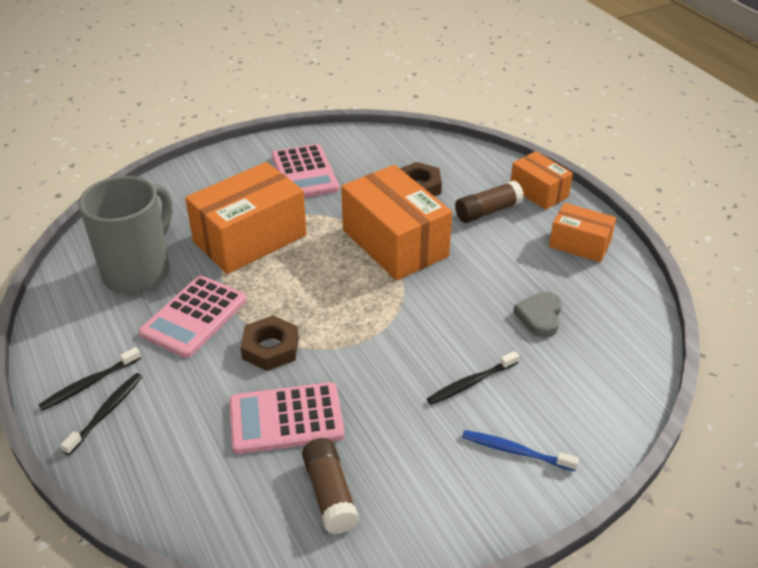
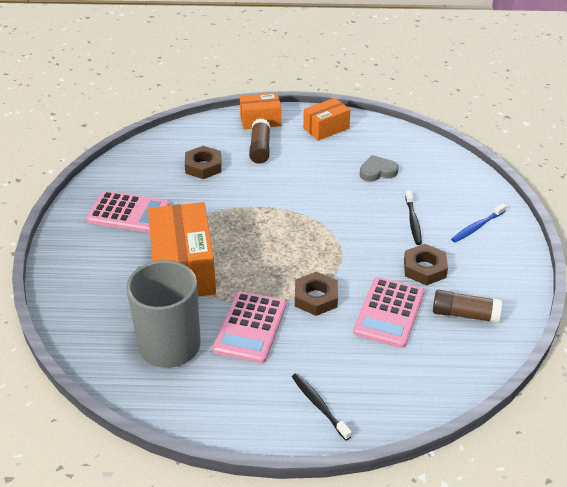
camera: 60 degrees left, 0 degrees up
black toothbrush [38,347,141,411] -> none
pink calculator [139,276,247,358] -> pink calculator turned 45 degrees clockwise [212,291,286,363]
orange box [341,165,452,281] -> none
grey heart [513,292,562,338] -> grey heart turned 120 degrees clockwise [360,155,399,182]
none -> brown nut [404,244,448,285]

